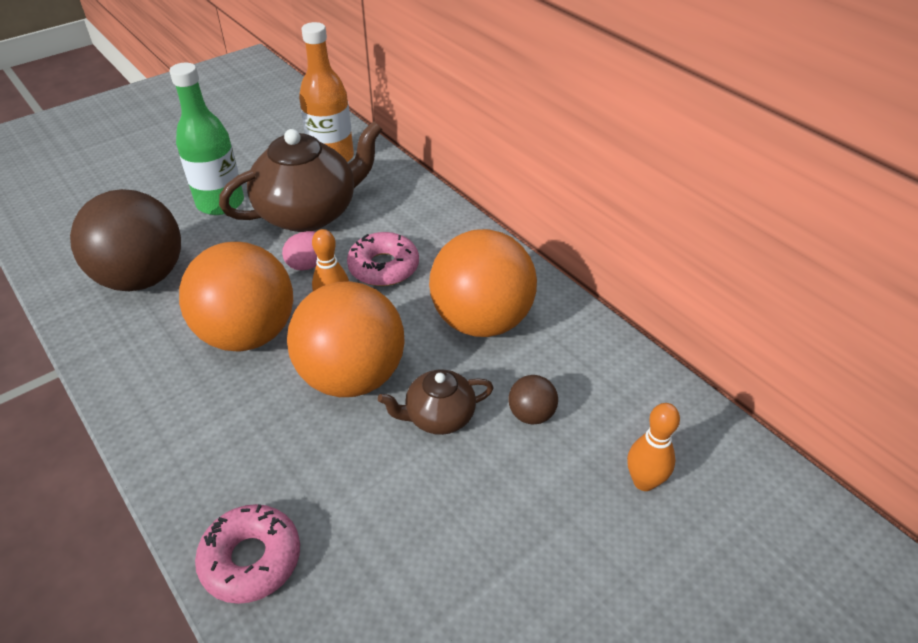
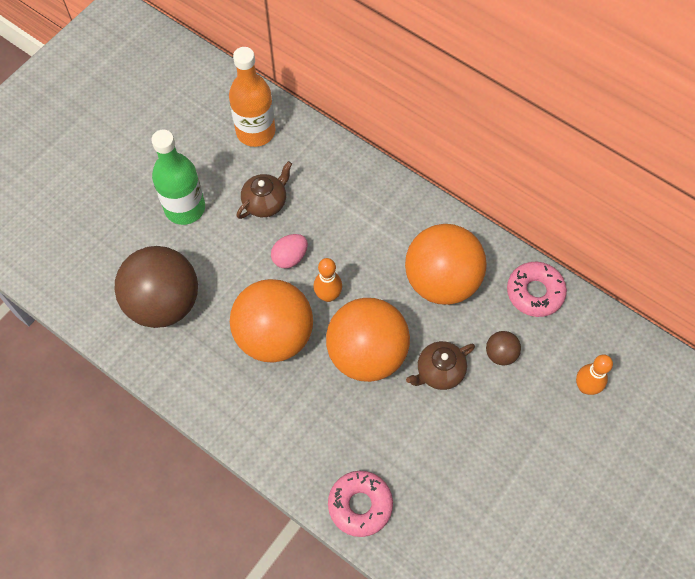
camera: 15 degrees left, 20 degrees up
brown teapot [219,121,382,232] -> brown teapot [236,161,292,219], size x0.52
pink donut [347,232,419,286] -> pink donut moved to [507,262,567,317]

